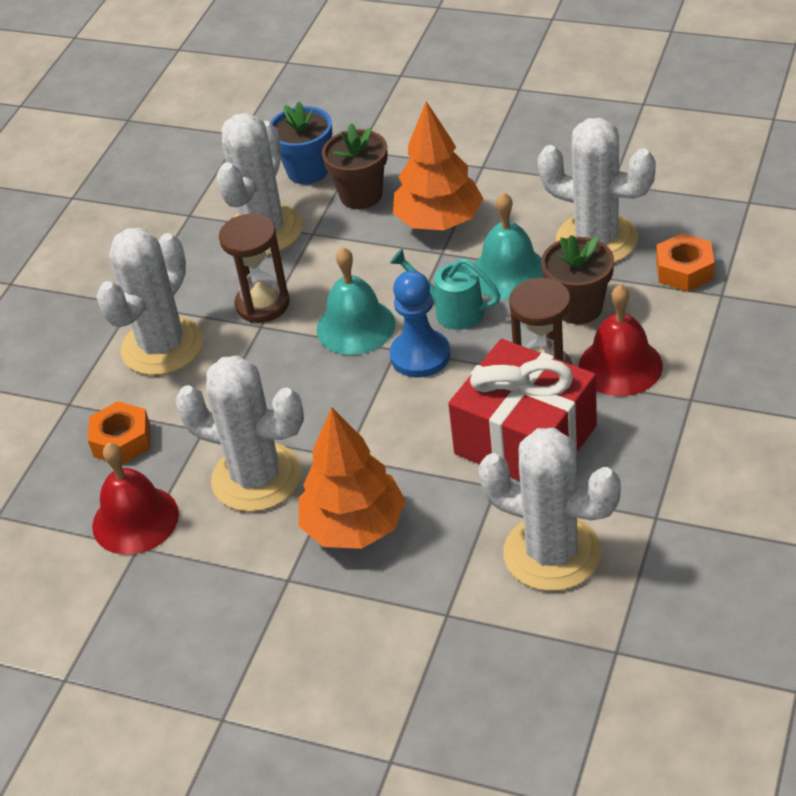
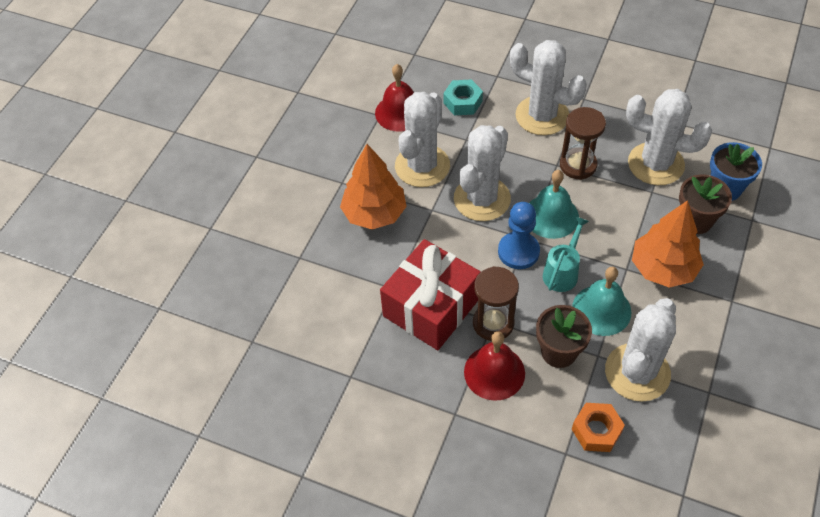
camera: 90 degrees right, 10 degrees up
orange nut [88,401,151,465] -> turquoise nut [443,79,483,115]
white cactus [478,428,621,591] -> white cactus moved to [454,125,511,221]

